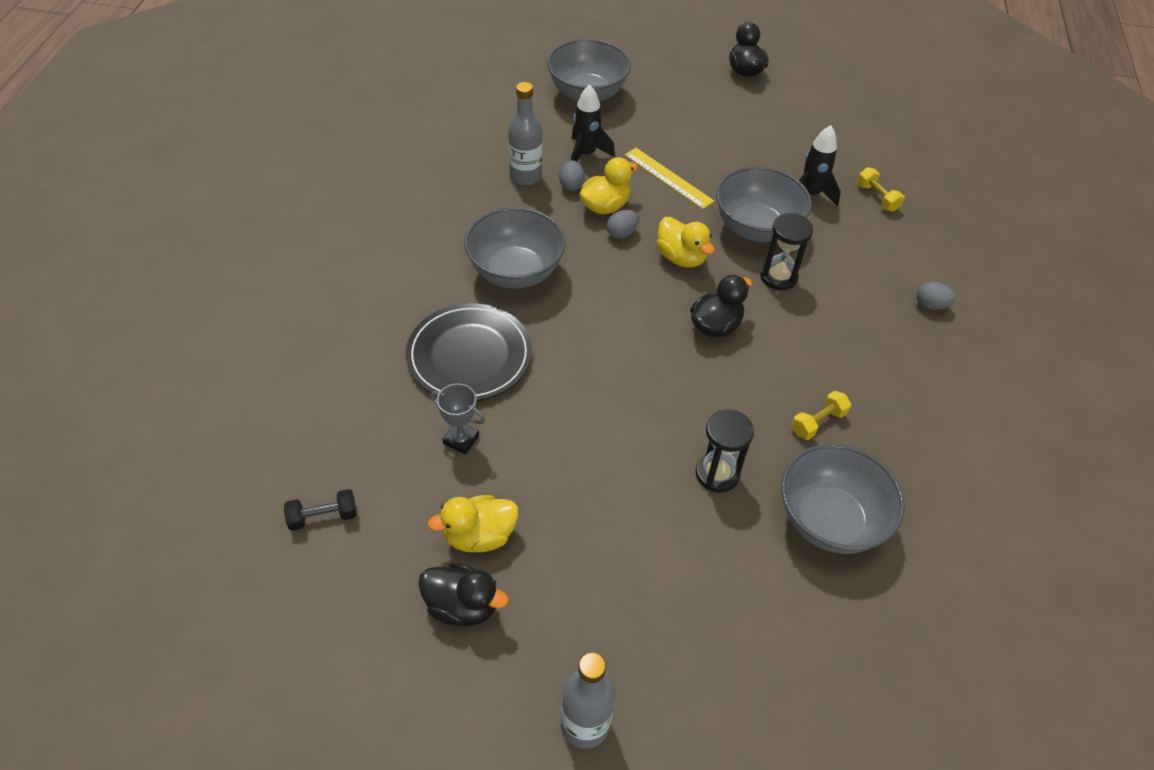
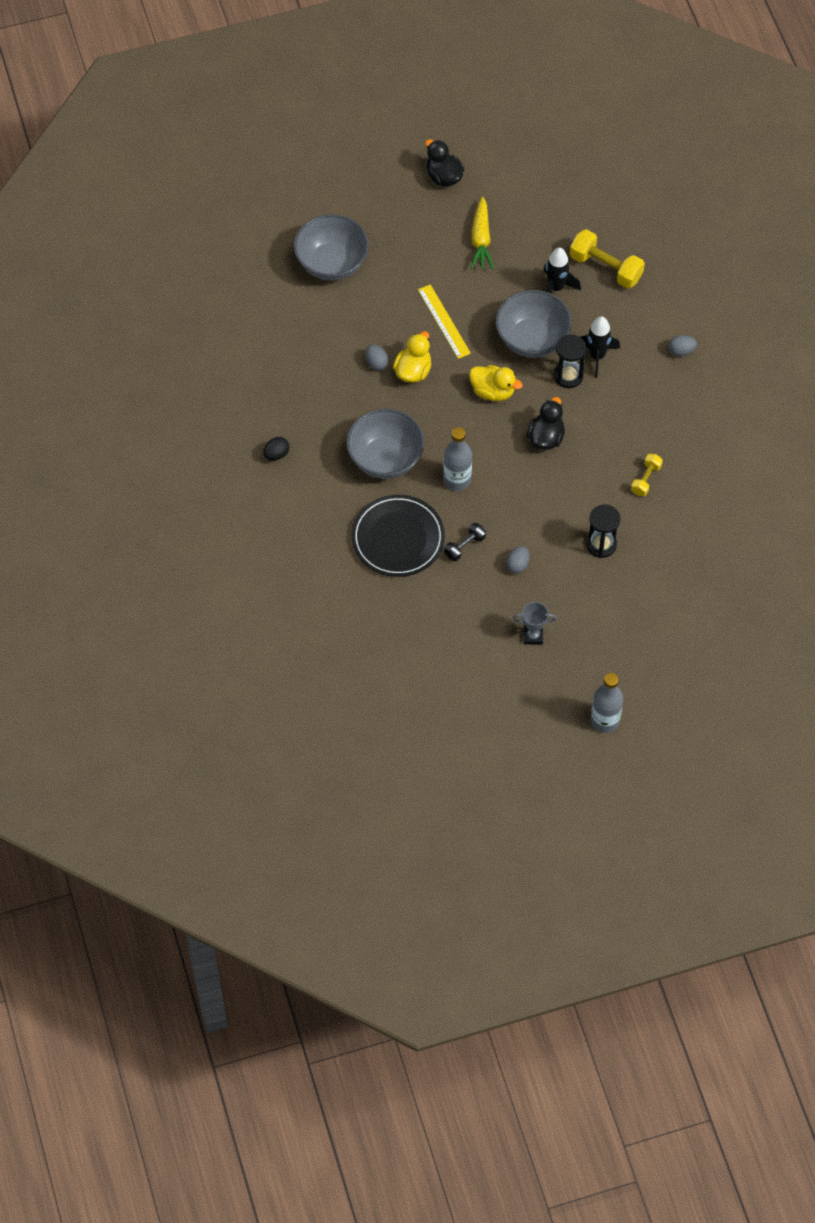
camera: 25 degrees left, 10 degrees up
black dumbbell [284,489,357,531] -> black dumbbell moved to [444,523,486,561]
black duck [418,563,509,626] -> none
yellow duck [427,495,519,552] -> none
grey trophy [430,383,485,454] -> grey trophy moved to [513,602,557,644]
grey bottle [508,82,542,185] -> grey bottle moved to [443,427,472,491]
black rocket [571,85,615,162] -> black rocket moved to [581,316,620,378]
grey egg [607,210,639,239] -> grey egg moved to [506,546,530,574]
yellow ruler [625,148,714,209] -> yellow ruler turned 45 degrees clockwise [418,284,471,359]
grey bowl [781,444,905,554] -> none
yellow dumbbell [857,167,904,212] -> yellow dumbbell [570,229,645,289], size x1.76
none -> black egg [263,437,290,460]
none -> yellow carrot [471,197,494,269]

